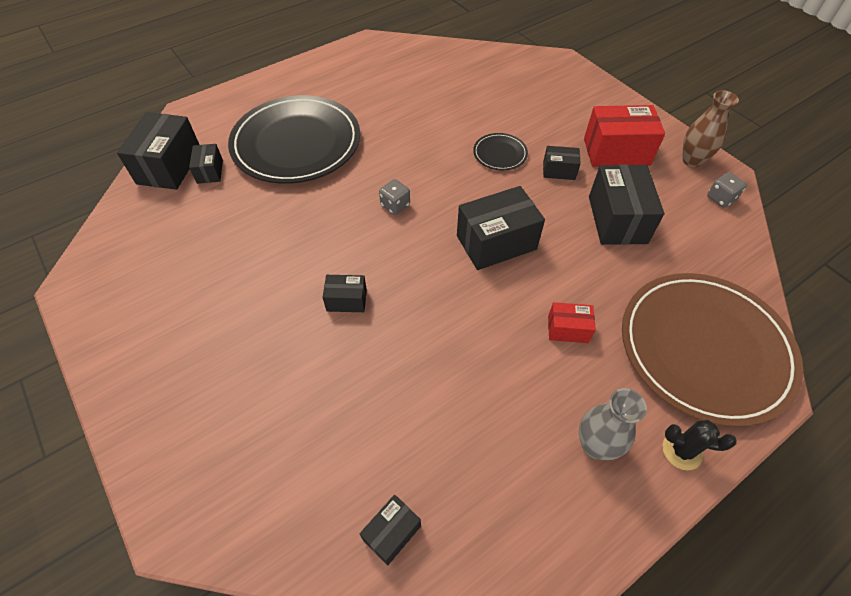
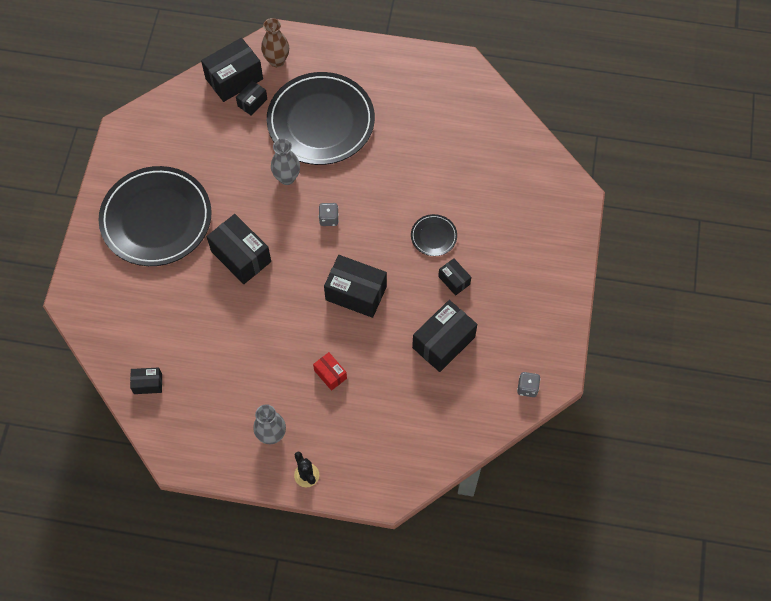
camera: 45 degrees right, 10 degrees up
black box [323,275,367,312] -> black box [207,214,271,284], size x1.90
red box [584,105,665,167] -> none
brown plate [622,273,803,427] -> none
brown vase [682,90,739,167] -> brown vase moved to [261,18,289,67]
none -> black plate [99,166,211,266]
none -> grey vase [271,138,300,185]

